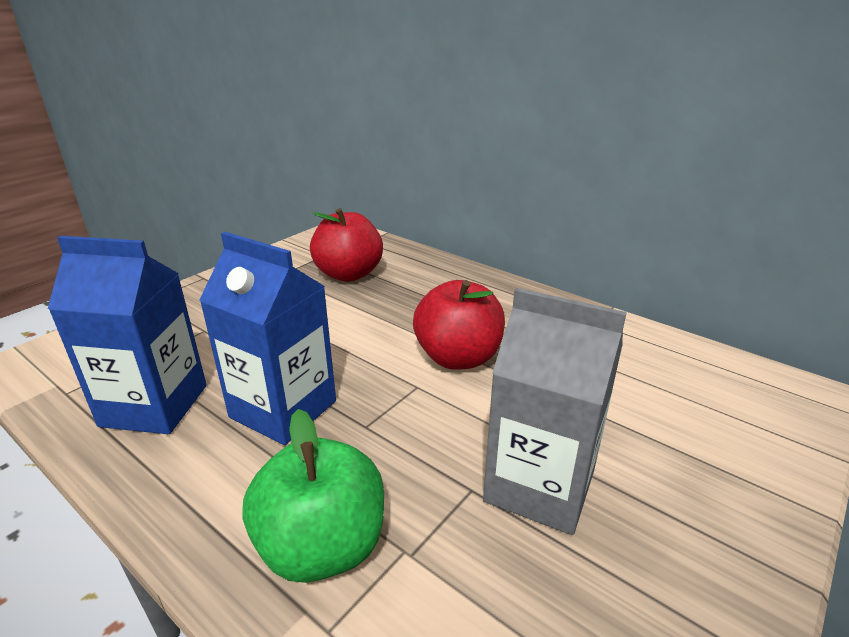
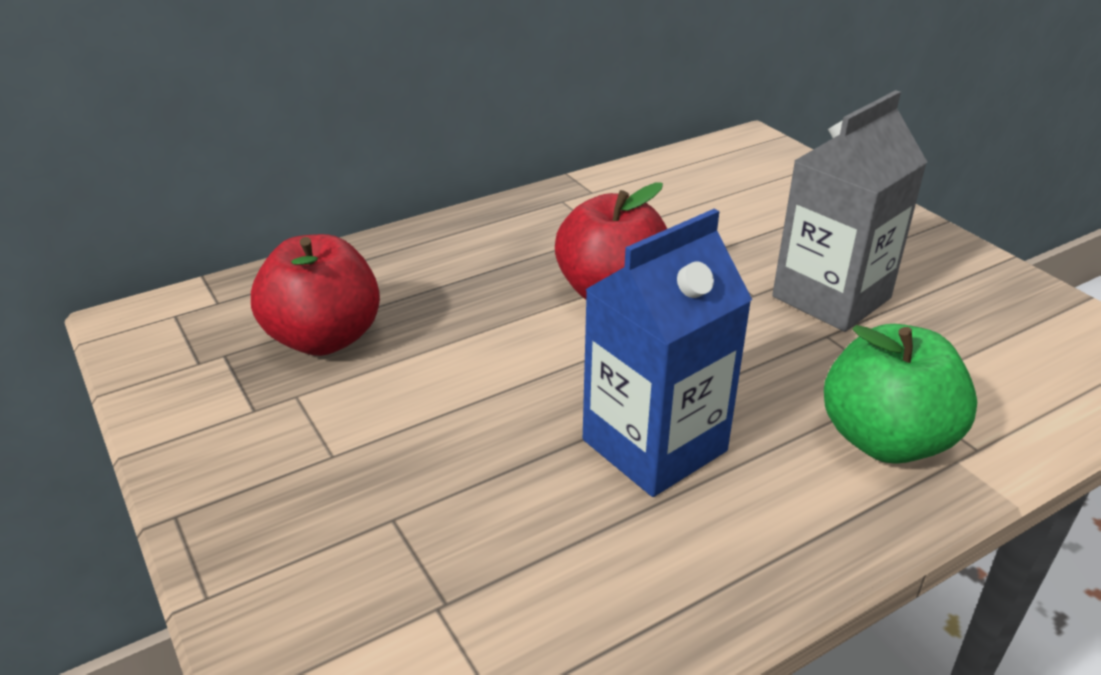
camera: 70 degrees left, 5 degrees up
blue carton [48,236,207,434] -> none

